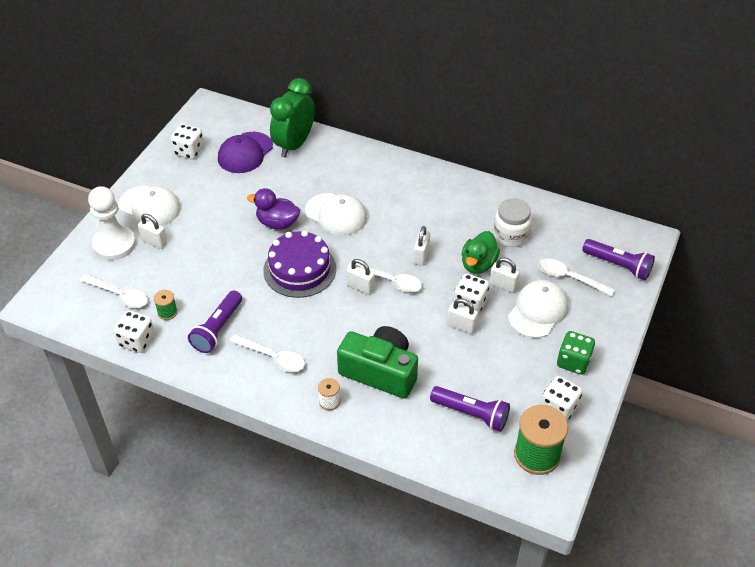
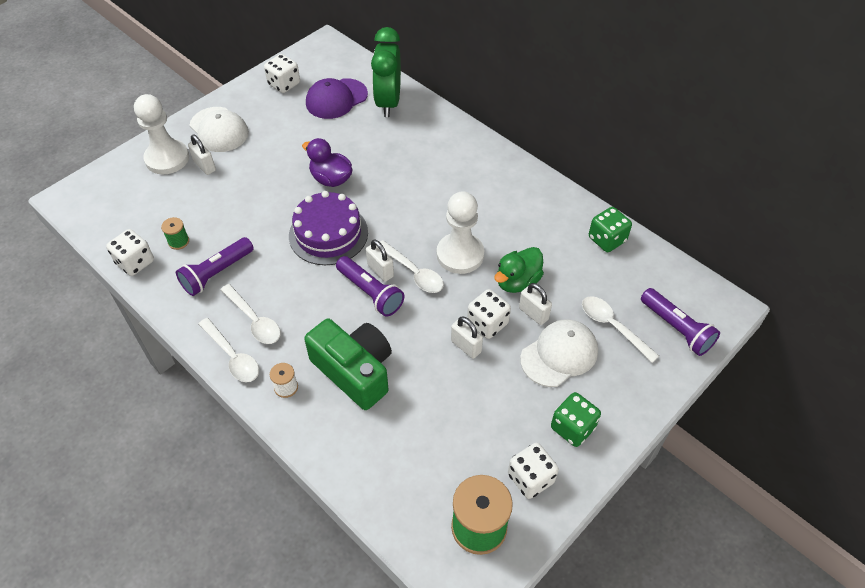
camera: 20 degrees right, 5 degrees up
white spoon [80,274,148,308] -> white spoon moved to [199,318,259,382]
green clock [270,78,315,157] -> green clock turned 45 degrees counterclockwise [371,27,401,117]
white cap [305,193,367,236] -> none
white padlock [413,226,430,266] -> white pawn [437,191,484,274]
purple flashlight [430,386,510,432] -> purple flashlight moved to [336,256,405,317]
white jar [494,198,532,247] -> none
none -> green dice [589,207,632,252]

